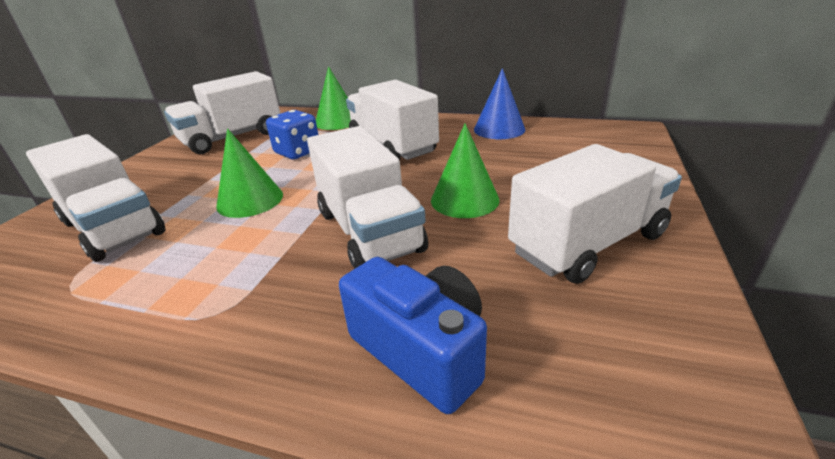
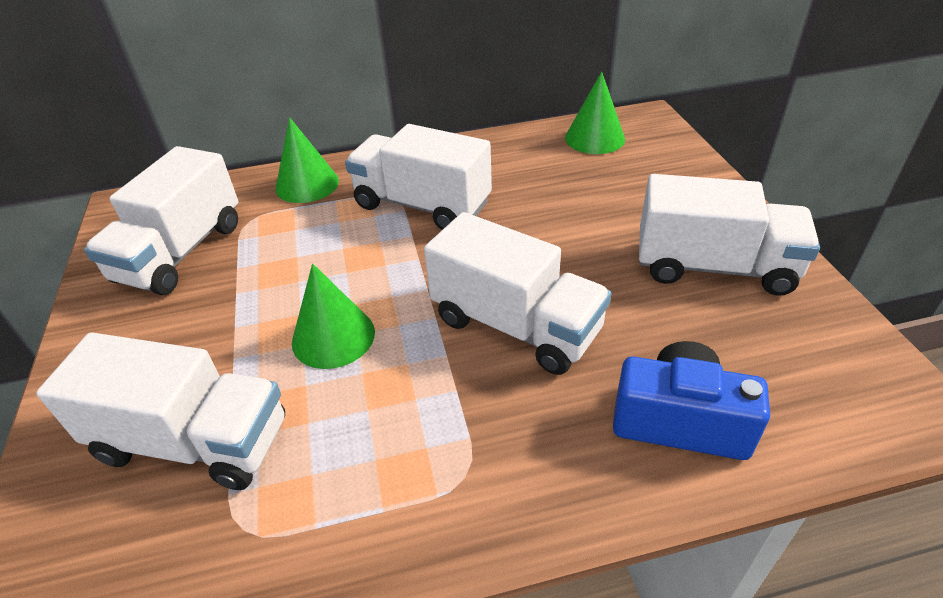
camera: 30 degrees left, 10 degrees up
blue dice [266,110,318,159] -> none
green cone [431,123,499,218] -> green cone moved to [565,72,625,154]
blue cone [474,68,525,139] -> none
white truck [508,144,682,284] -> white truck turned 75 degrees clockwise [639,174,820,296]

